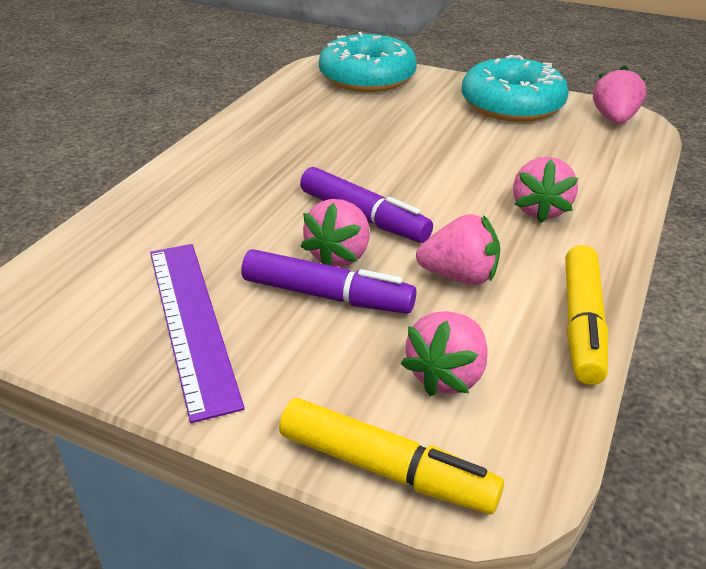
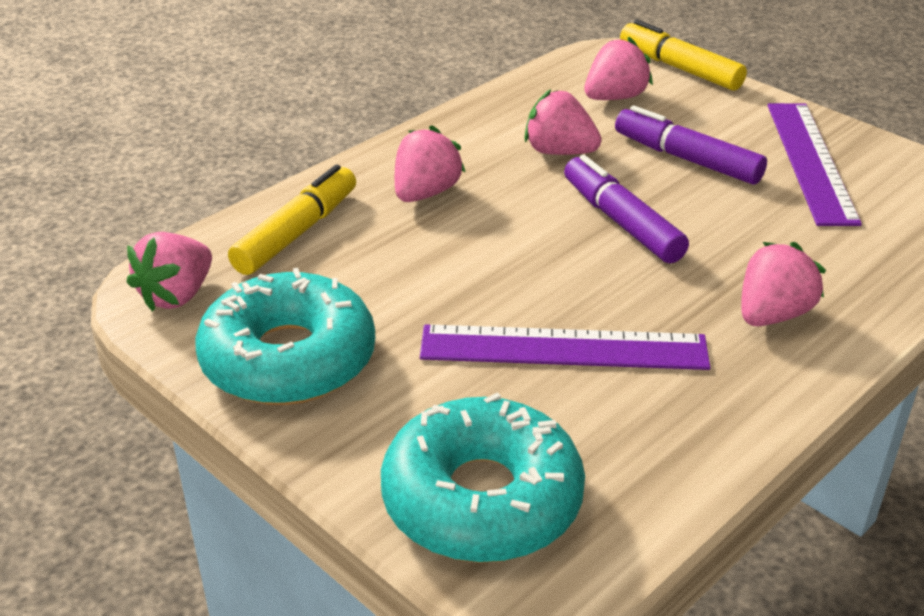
camera: 160 degrees left, 0 degrees up
pink strawberry [301,199,370,267] -> pink strawberry moved to [741,242,826,326]
yellow marker [565,245,608,385] -> yellow marker moved to [228,165,356,275]
none -> purple ruler [420,324,711,370]

